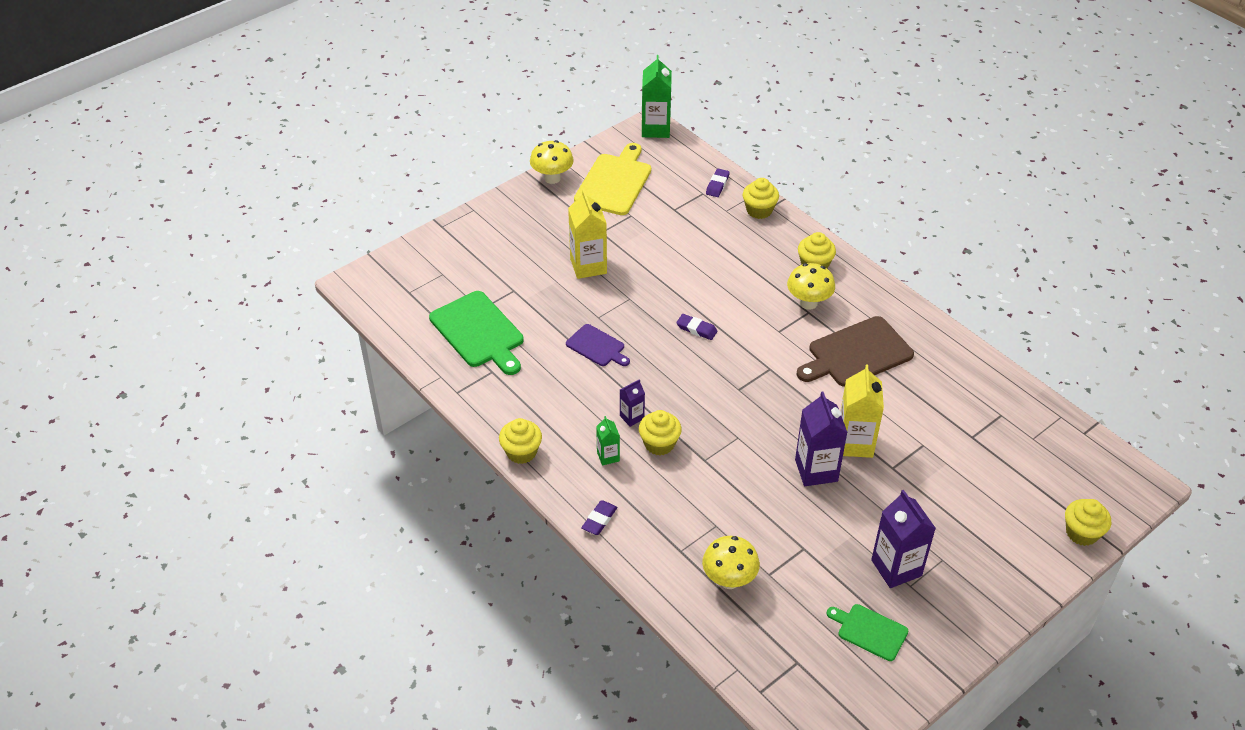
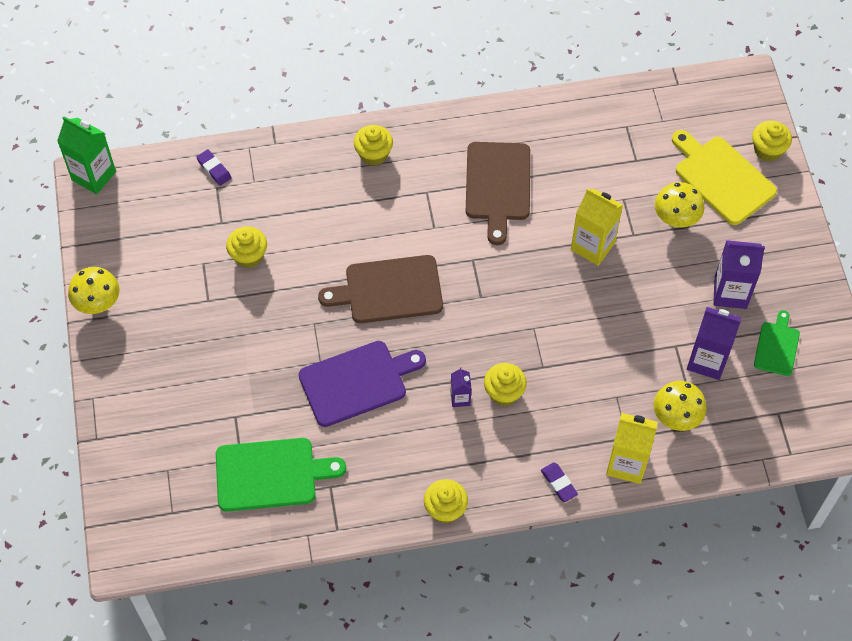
camera: 60 degrees left, 15 degrees up
purple cutting board [566,324,630,366] -> purple cutting board [299,341,426,427], size x1.75
yellow carton [568,189,607,279] -> yellow carton moved to [606,413,658,484]
yellow cutting board [574,143,651,215] -> yellow cutting board moved to [672,130,777,225]
green carton [596,416,620,466] -> none
purple eraser [676,314,717,340] -> brown cutting board [318,255,443,323]
yellow cupcake [743,178,779,219] -> yellow cupcake moved to [226,226,267,268]
yellow mushroom [787,263,835,310] -> yellow mushroom moved to [655,182,704,228]
purple carton [795,391,848,486] -> purple carton moved to [687,307,741,380]
green cutting board [827,604,908,661] -> green cutting board turned 135 degrees clockwise [754,310,800,376]

